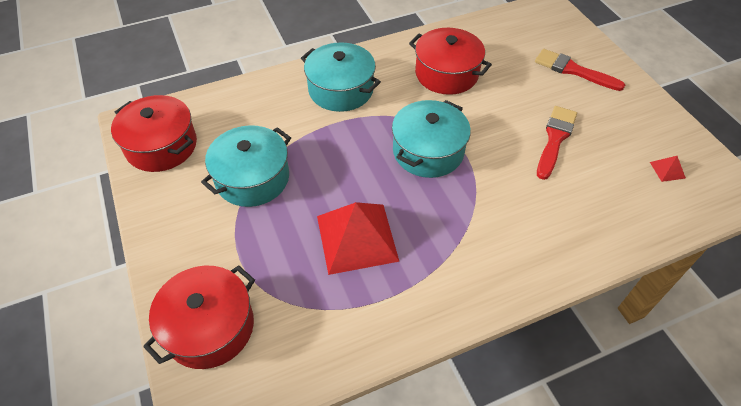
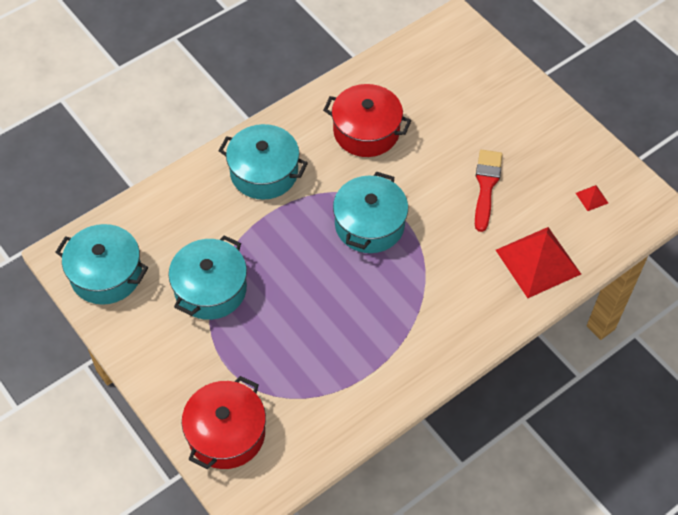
camera: 15 degrees left, 5 degrees up
red pot [111,95,197,172] -> turquoise pot [55,224,148,305]
red pyramid [317,202,400,275] -> red pyramid moved to [496,227,581,298]
red brush [535,49,625,91] -> none

